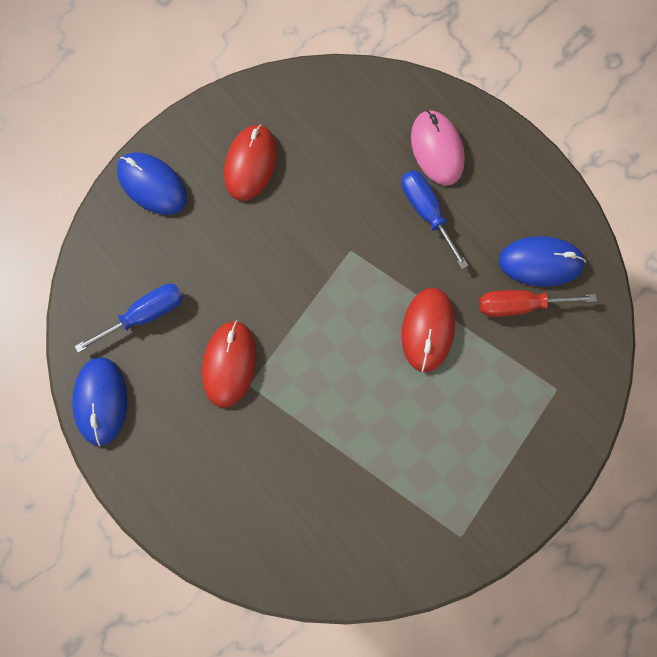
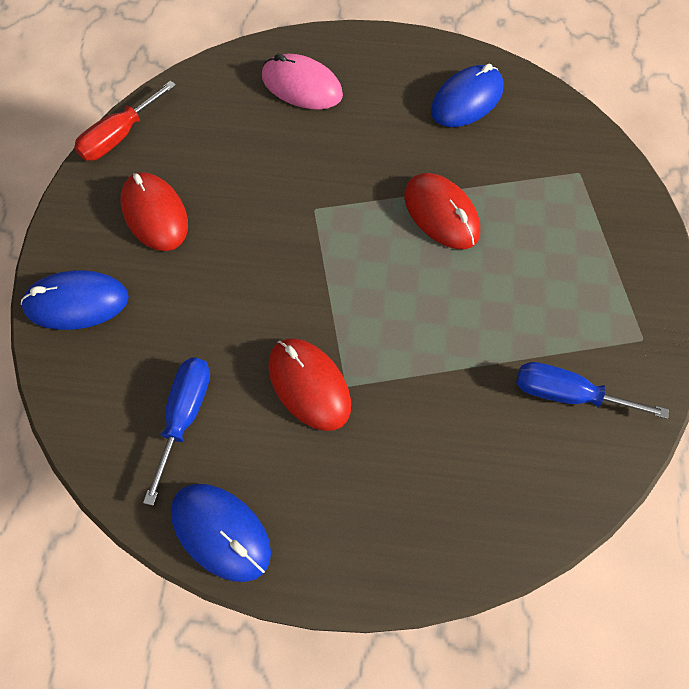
camera: 45 degrees left, 10 degrees down
blue screwdriver [402,170,469,269] -> blue screwdriver moved to [516,362,669,419]
red screwdriver [479,290,597,317] -> red screwdriver moved to [74,81,176,161]

